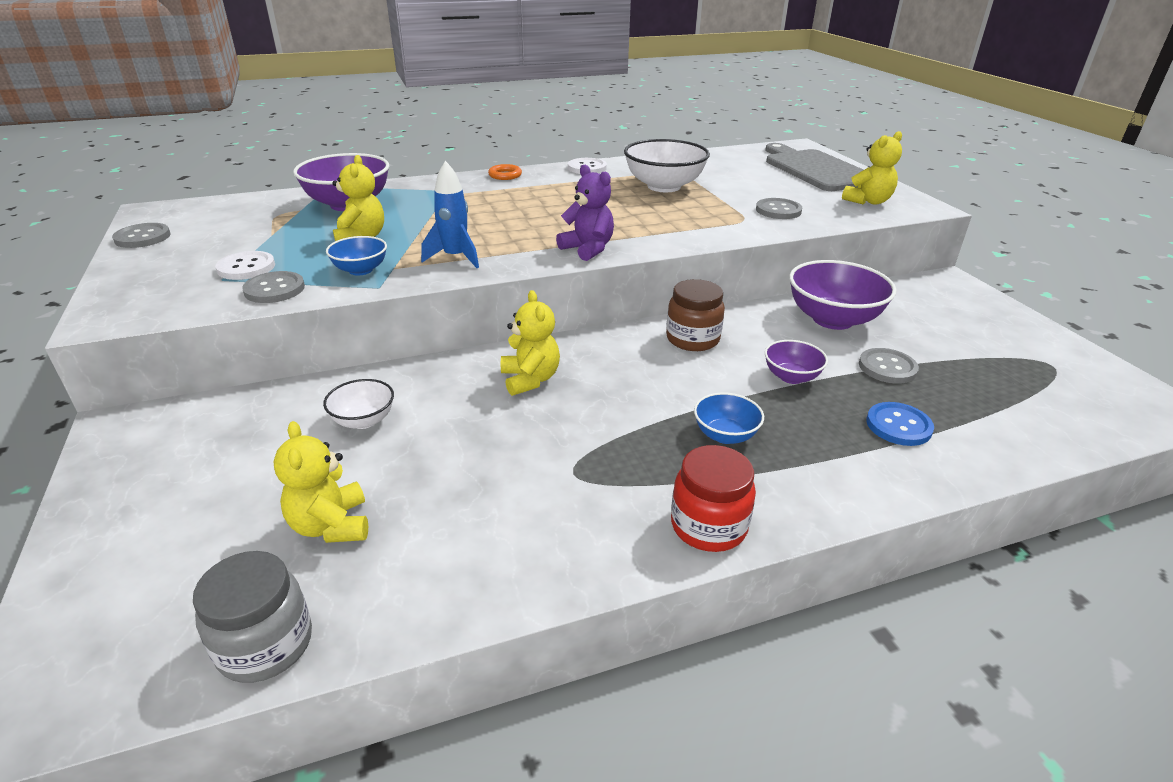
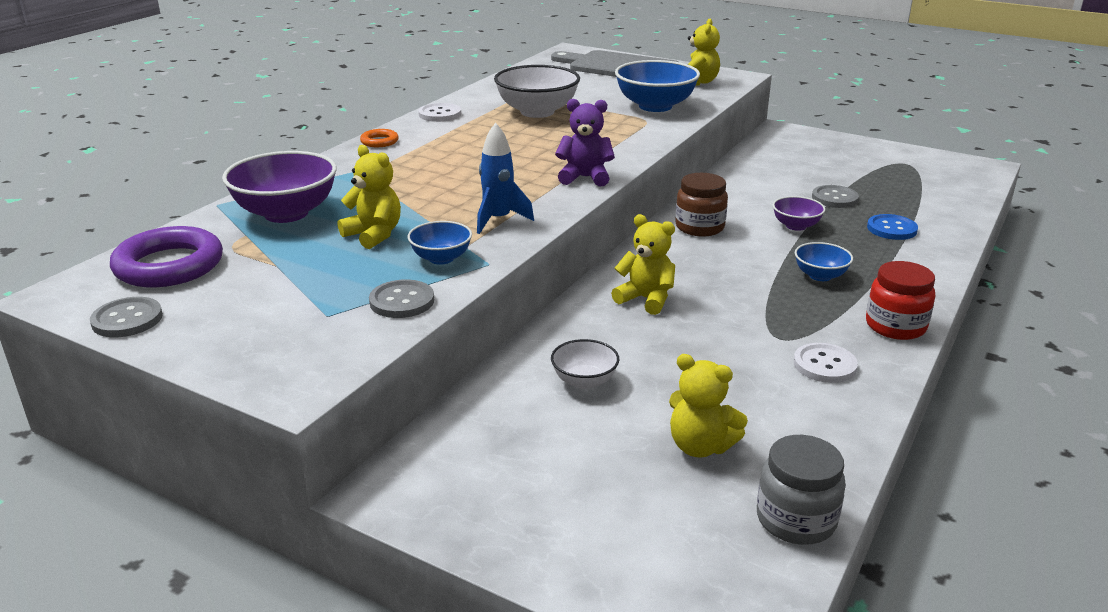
camera: 40 degrees left, 5 degrees down
white button [215,251,275,280] -> white button moved to [793,343,858,383]
grey button [756,198,802,219] -> blue bowl [615,60,700,112]
purple bowl [789,260,897,330] -> none
none -> purple ring [110,226,223,287]

